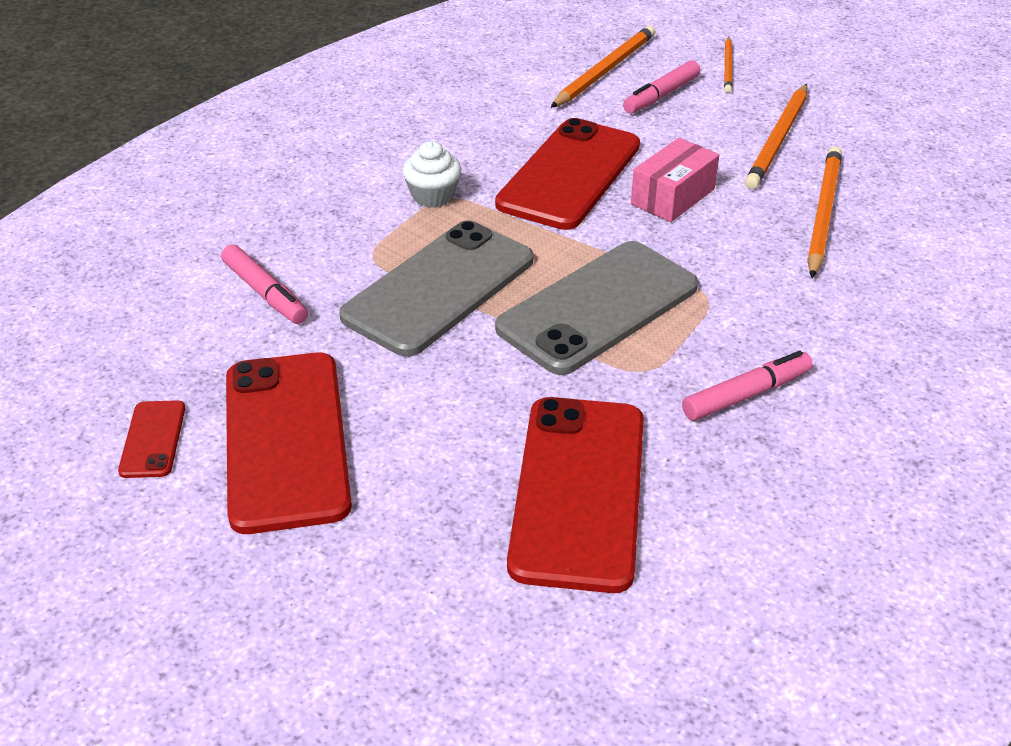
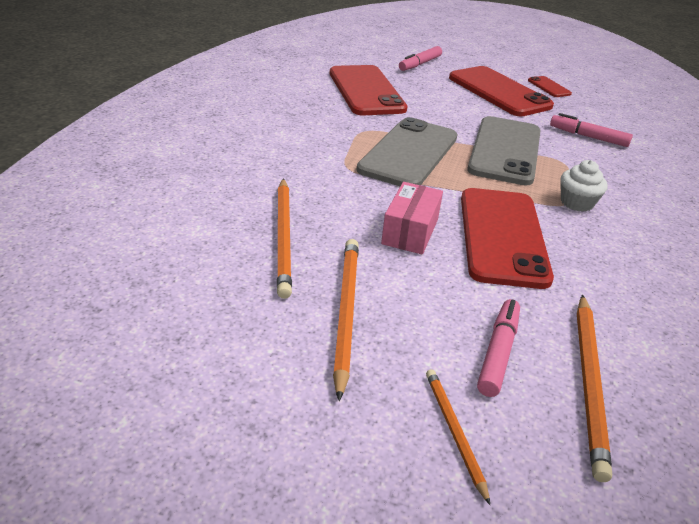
camera: 155 degrees right, 5 degrees down
pink marker [682,351,813,421] -> pink marker moved to [399,46,442,71]

